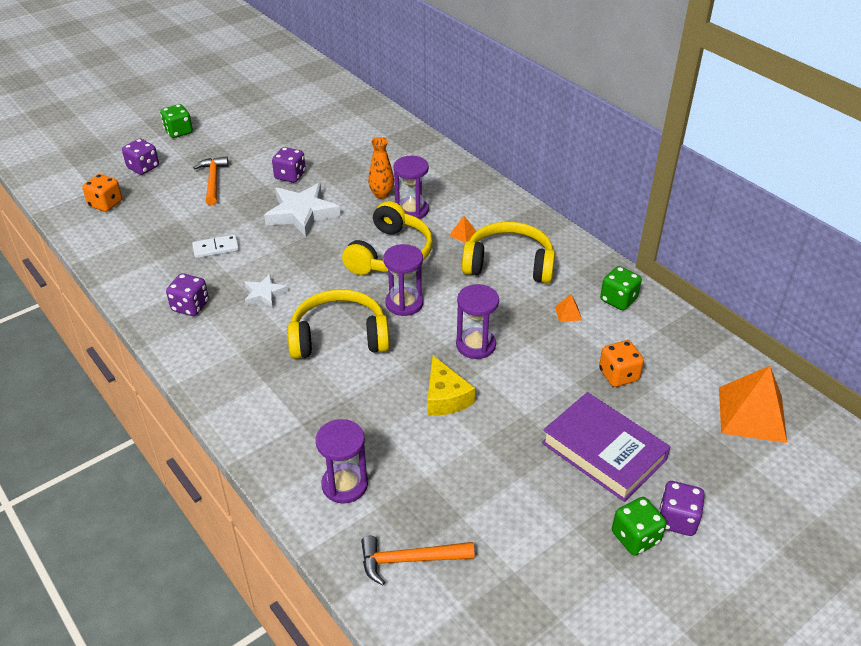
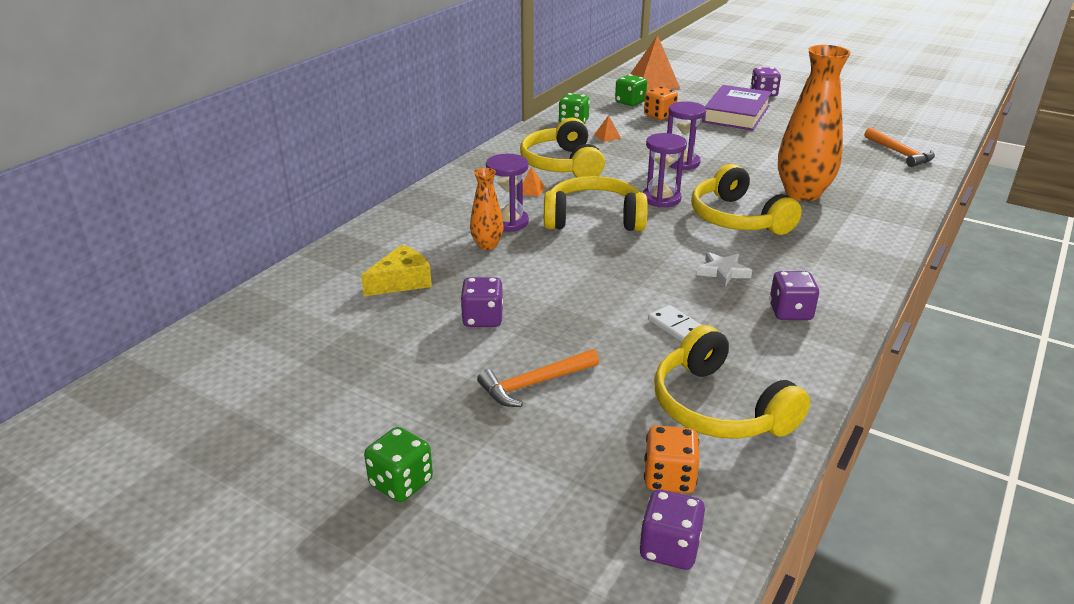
camera: 110 degrees left, 10 degrees down
purple dice [122,139,159,175] -> purple dice moved to [639,489,705,570]
white star [264,183,341,237] -> none
purple hourglass [316,419,368,504] -> none
yellow cheese [427,356,475,416] -> yellow cheese moved to [361,245,432,296]
green dice [612,497,667,555] -> green dice moved to [615,74,647,106]
none -> yellow headphones [654,325,810,439]
none -> orange vase [778,45,851,201]

